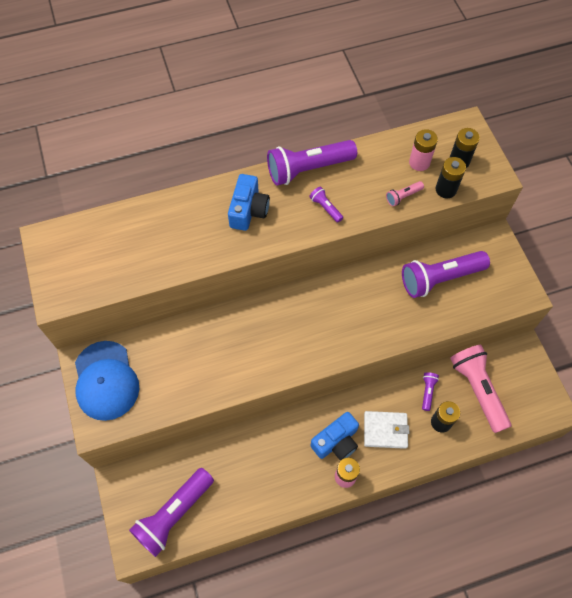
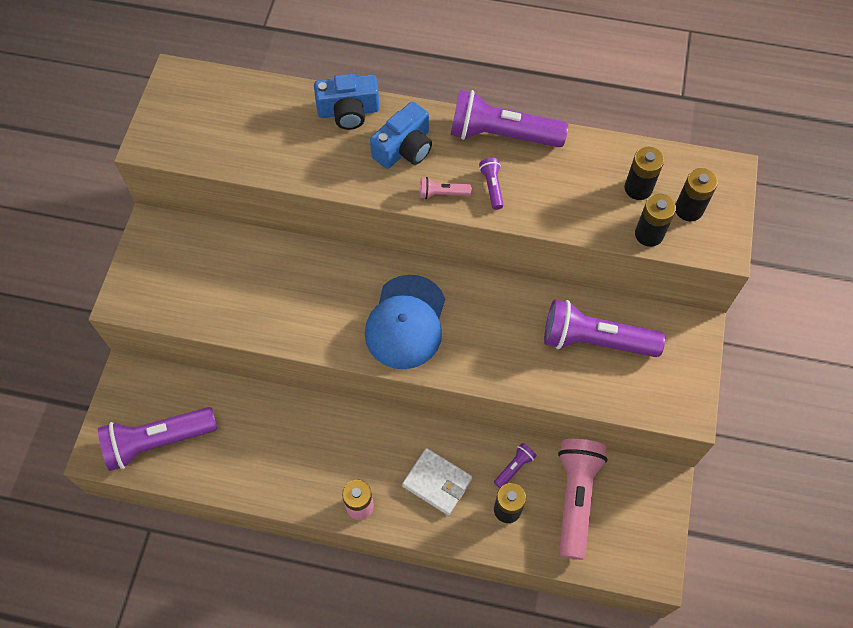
camera: 30 degrees right, 0 degrees up
blue cap [75,341,139,421] -> blue cap moved to [365,275,445,369]
blue camera [311,412,359,461] -> blue camera moved to [314,74,380,130]
pink flashlight [386,181,424,206] -> pink flashlight moved to [420,177,472,199]
pink battery [409,129,438,171] -> black battery [625,147,664,200]

